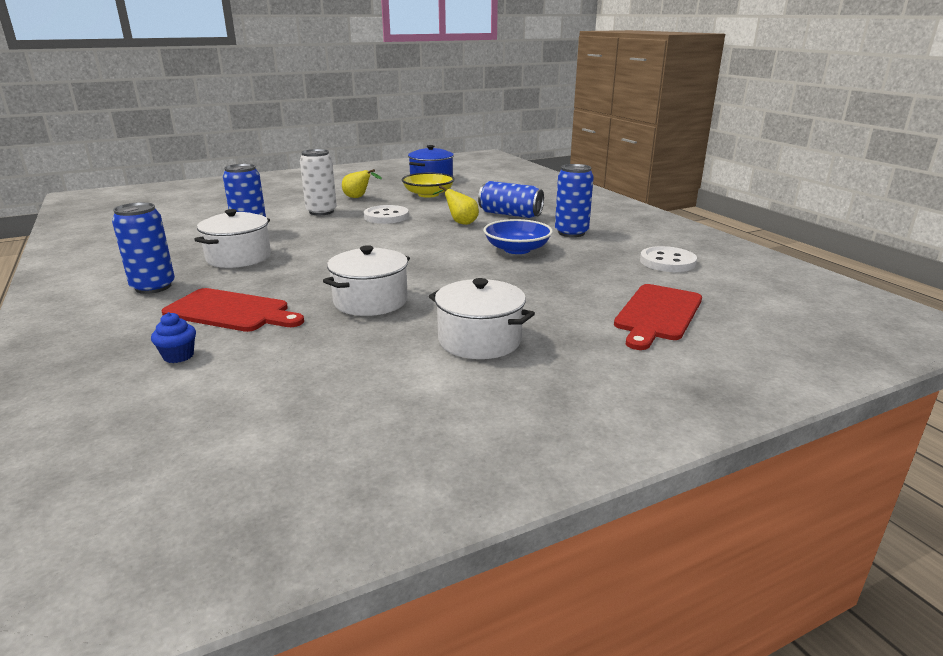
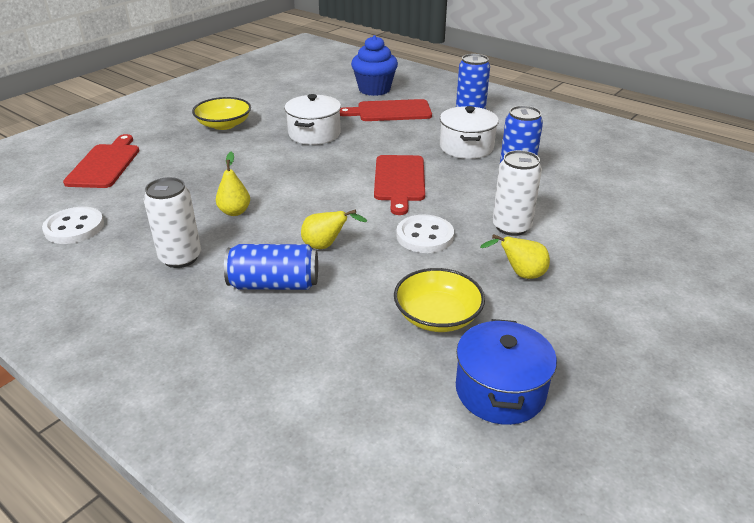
camera: 155 degrees right, 10 degrees up
blue cupcake [151,312,196,363] -> blue cupcake [351,35,398,96], size x2.14
white pot [429,278,535,359] -> yellow bowl [192,97,251,130]
blue bowl [483,219,553,254] -> yellow pear [216,152,250,216]
blue can [555,164,594,237] -> white can [144,177,201,268]
none -> red cutting board [374,155,425,215]

